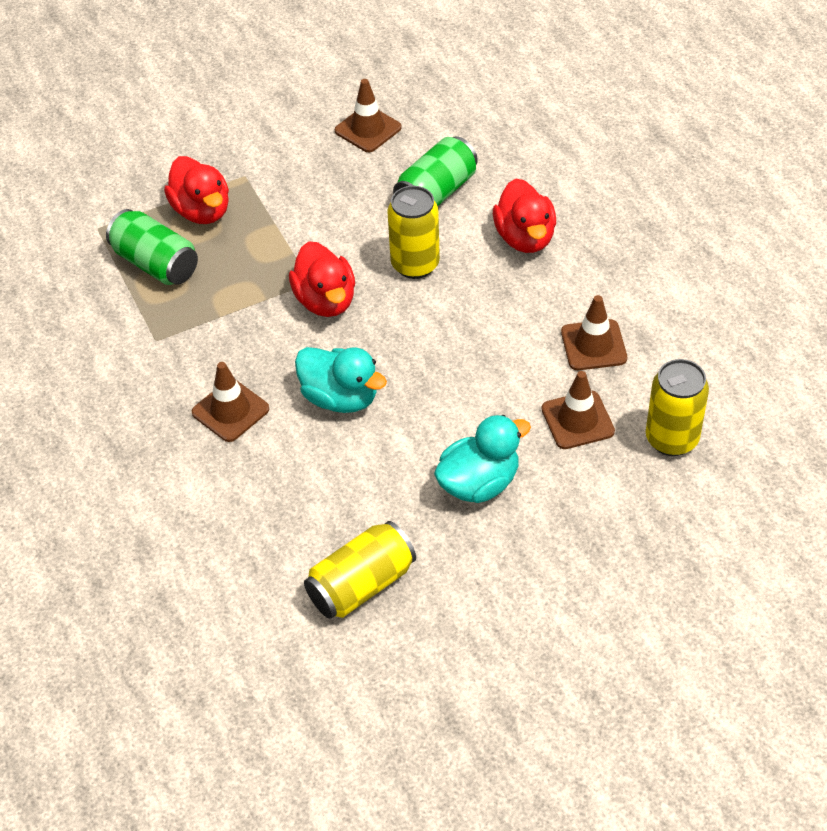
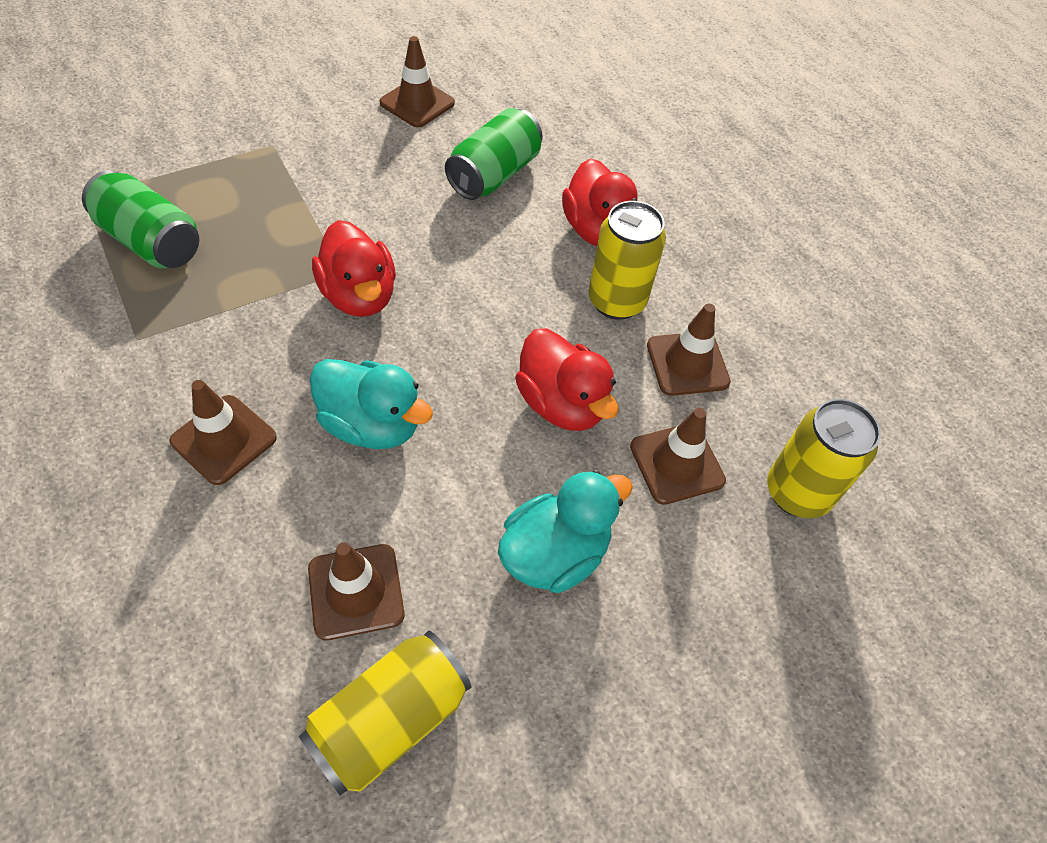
camera: 10 degrees left, 5 degrees up
red duck [164,156,229,224] -> red duck moved to [515,328,618,431]
yellow can [388,186,440,279] -> yellow can moved to [588,201,666,320]
none -> brown traffic cone [308,543,405,640]

